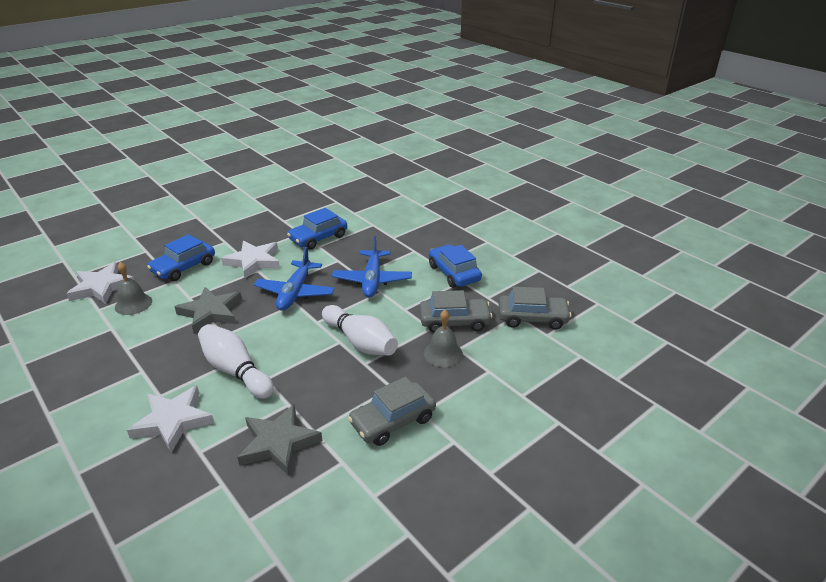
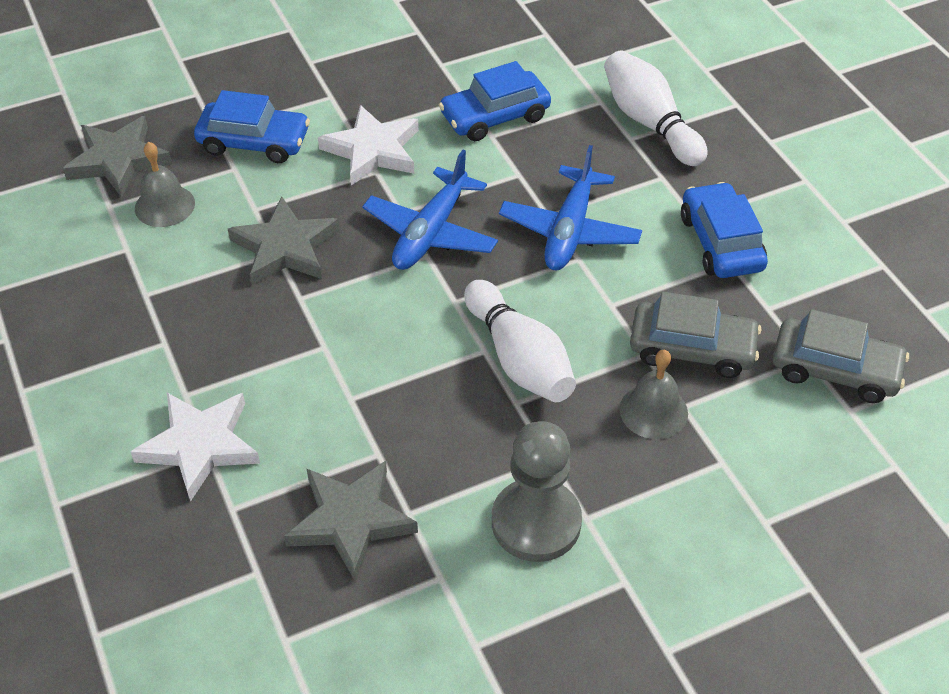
camera: 15 degrees right, 15 degrees up
white star [66,262,134,304] -> grey star [63,116,172,197]
blue car [147,234,215,281] -> blue car turned 135 degrees counterclockwise [194,90,310,163]
white bowling pin [198,324,274,399] -> white bowling pin moved to [604,51,707,166]
grey car [348,377,436,446] -> grey pawn [492,421,582,562]

